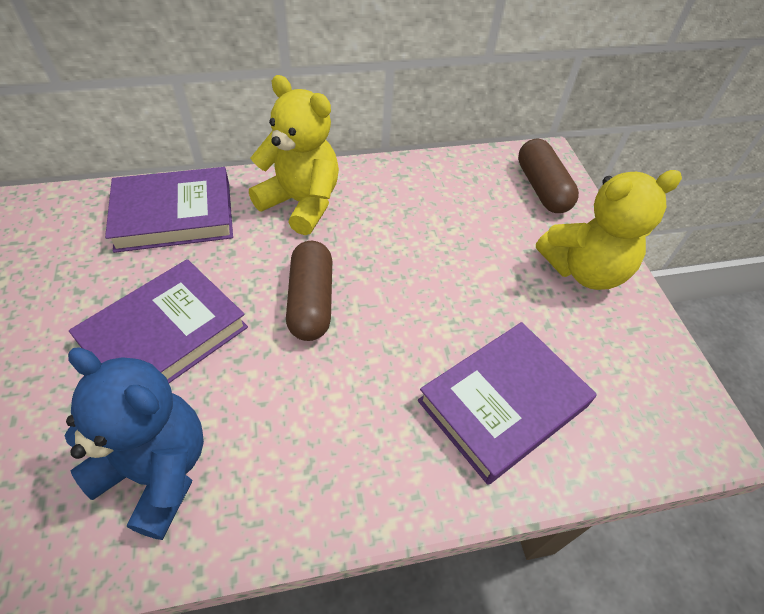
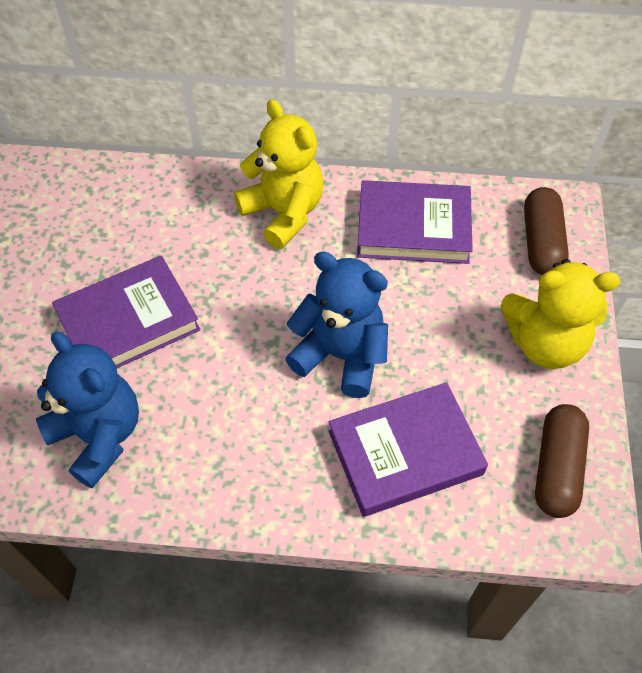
camera: 20 degrees right, 5 degrees up
purple book [105,167,233,253] -> purple book moved to [357,180,473,264]
brown capsule [286,241,332,341] -> brown capsule moved to [535,404,589,518]
none -> blue teddy bear [285,251,388,398]

